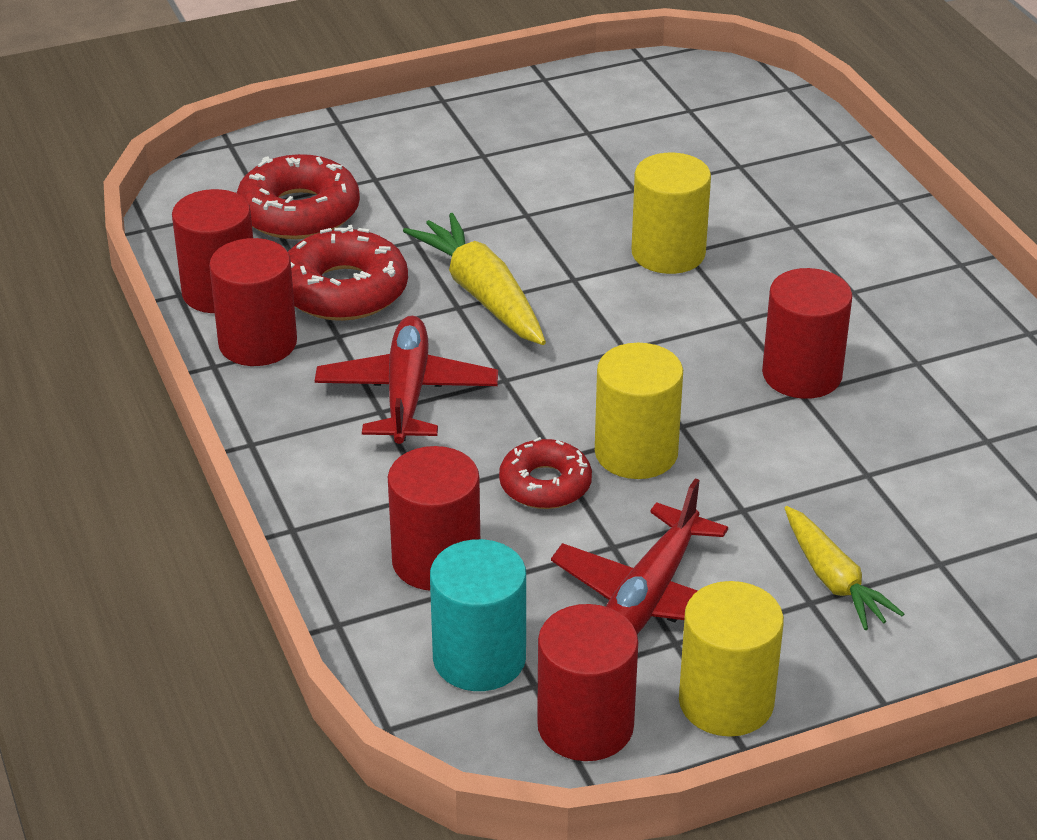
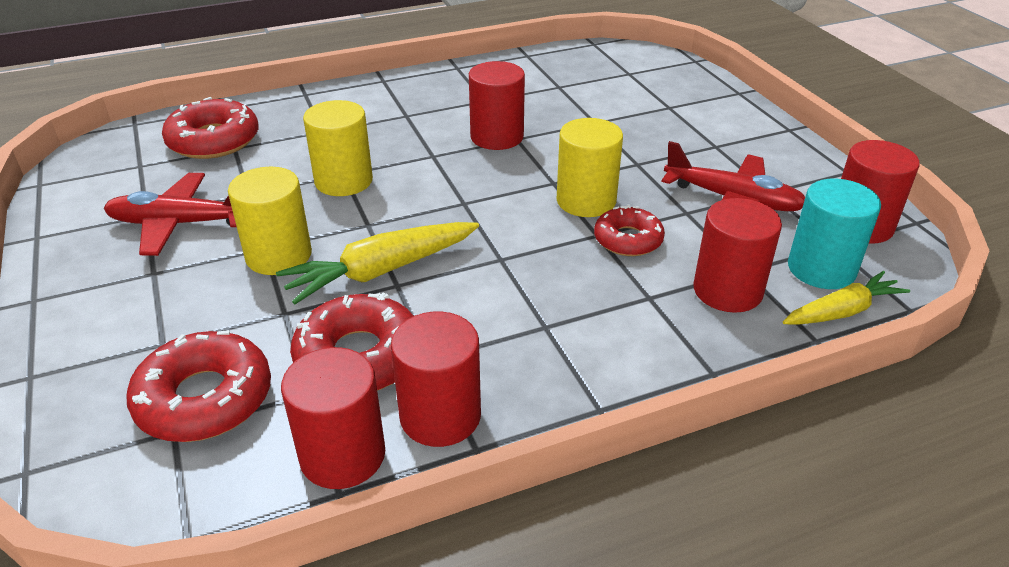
camera: 90 degrees left, 0 degrees up
red plane [315,316,498,444] -> red plane moved to [104,173,237,256]
yellow cylinder [679,581,784,737] -> yellow cylinder moved to [228,167,312,275]
yellow carrot [785,506,904,630] -> yellow carrot moved to [783,271,910,325]
none -> red donut [162,97,258,159]

